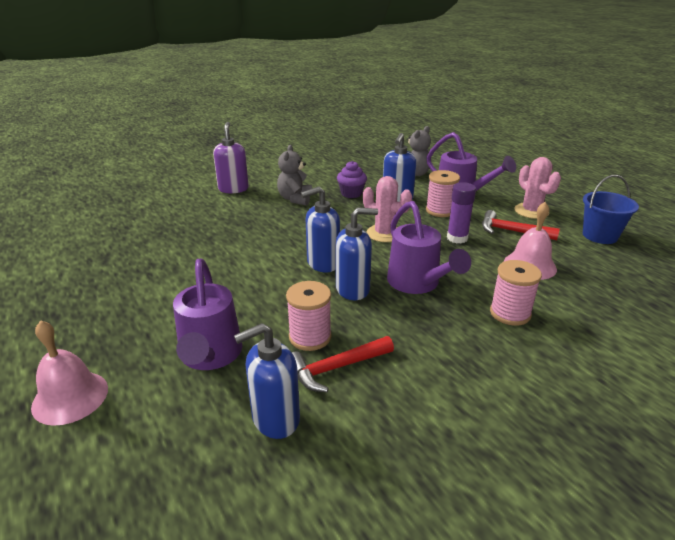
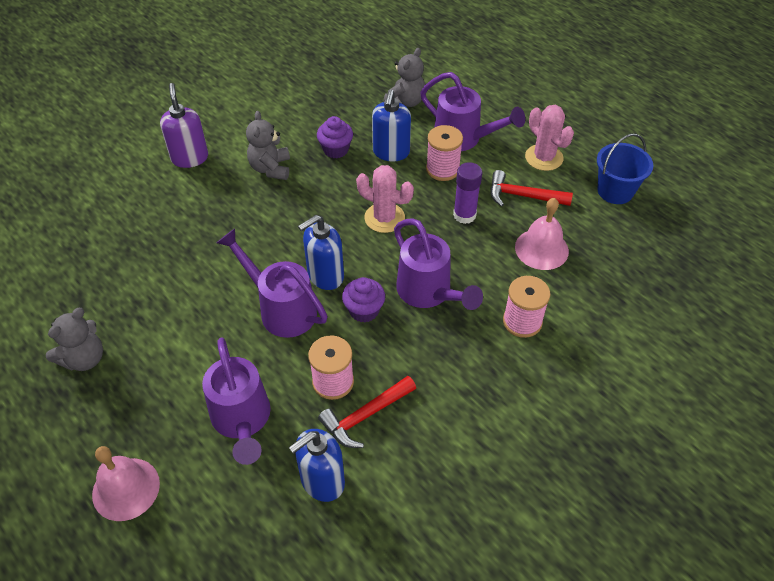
camera: 10 degrees left, 20 degrees up
blue soap dispenser [336,208,378,300] -> purple cupcake [342,277,385,323]
none -> grey teddy bear [46,308,103,371]
none -> purple watering can [217,228,328,338]

